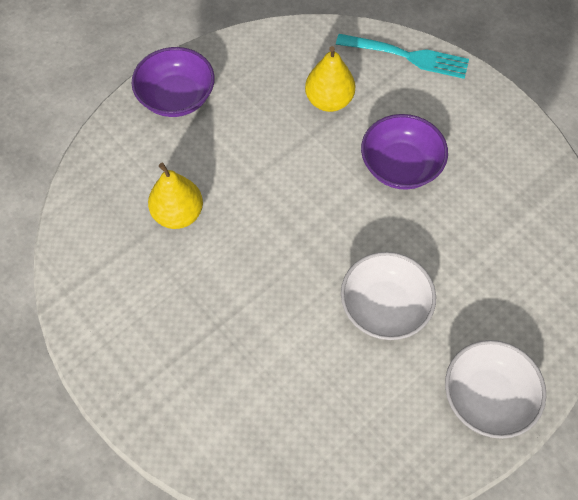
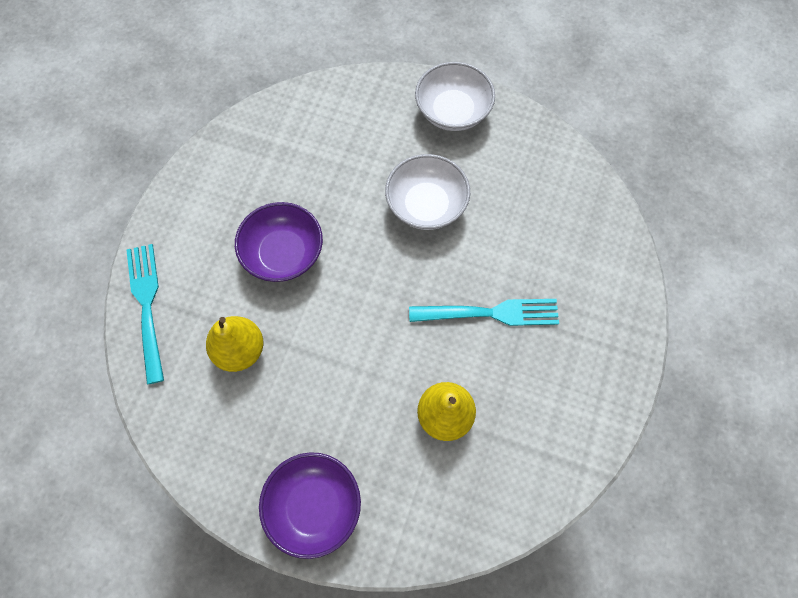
camera: 120 degrees left, 5 degrees up
none -> turquoise fork [409,299,559,326]

